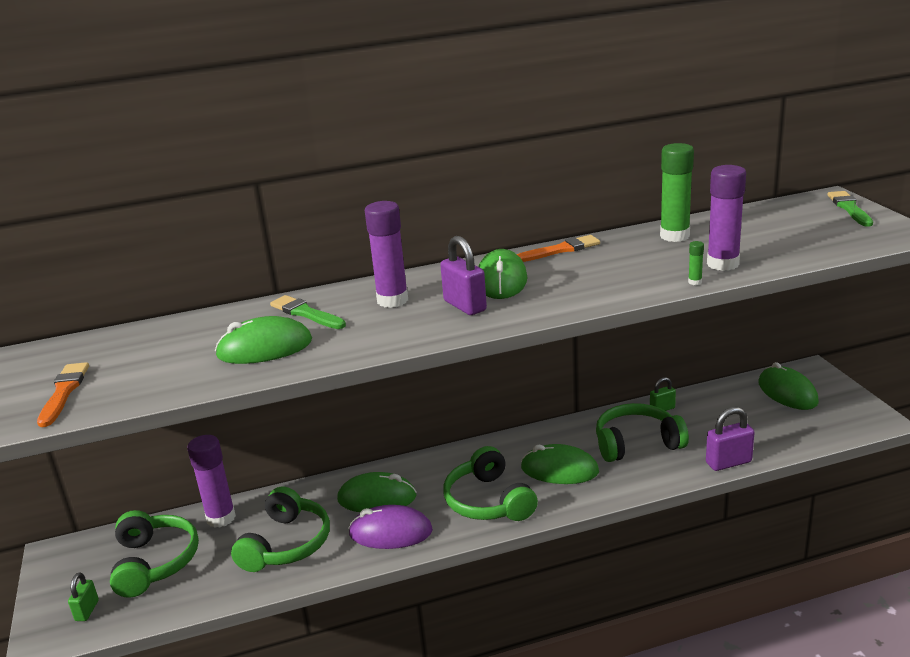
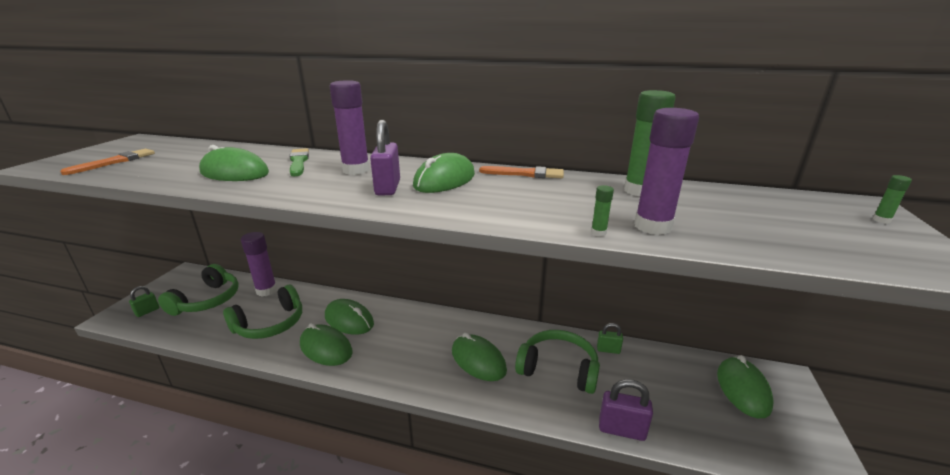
camera: 30 degrees right, 0 degrees up
purple mouse [348,505,433,549] -> green mouse [300,323,353,366]
green headphones [443,446,538,521] -> none
green brush [827,191,873,227] -> green glue stick [873,175,912,224]

